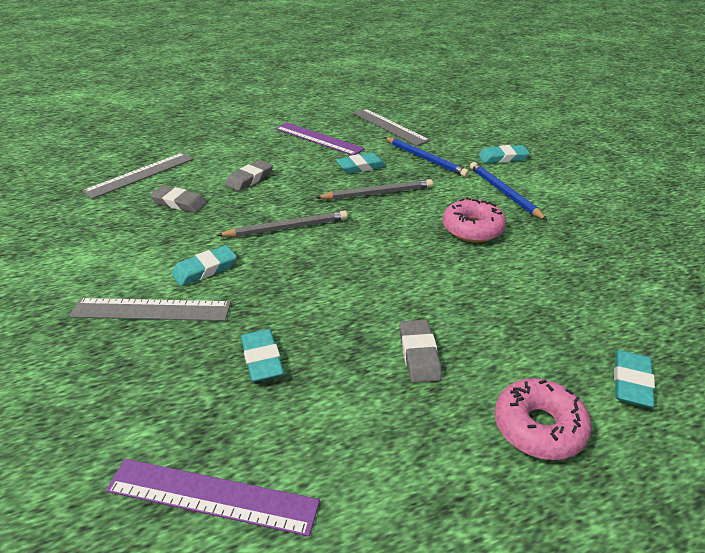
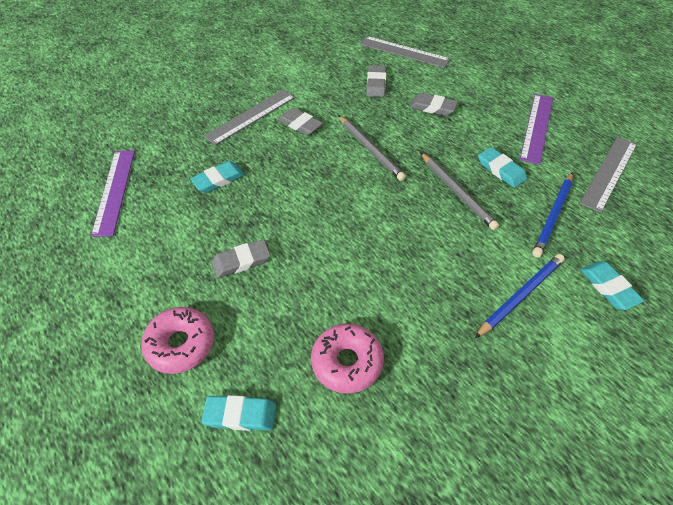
camera: 75 degrees right, 15 degrees up
grey ruler [69,298,231,321] -> grey ruler turned 60 degrees clockwise [204,89,296,145]
turquoise eraser [171,245,237,286] -> grey eraser [278,108,323,136]
pink donut [443,197,506,242] -> pink donut moved to [311,324,384,393]

